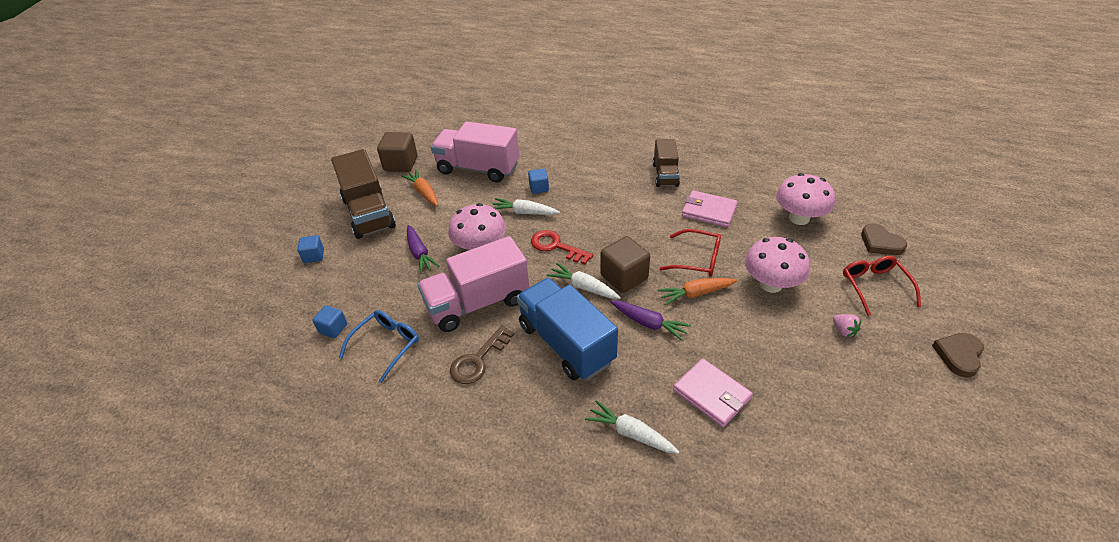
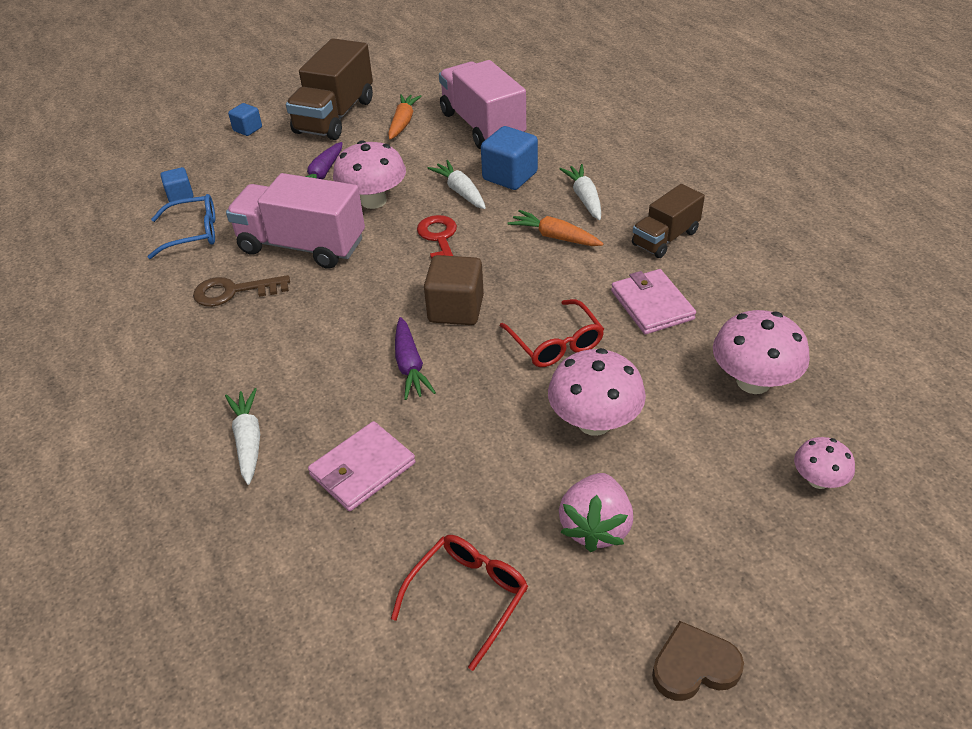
camera: 45 degrees right, 0 degrees up
brown cube [377,132,417,172] -> none
blue truck [517,278,618,381] -> none
blue cube [528,169,549,194] -> blue cube [481,126,538,190], size x1.75
white carrot [547,263,621,299] -> white carrot moved to [560,164,601,220]
orange carrot [658,278,737,305] -> orange carrot moved to [508,210,604,246]
pink wallet [673,358,753,427] -> pink wallet turned 45 degrees clockwise [308,421,416,511]
pink strawberry [833,314,861,337] -> pink strawberry [559,473,633,552], size x1.94
red glasses [843,256,921,316] -> red glasses moved to [391,535,528,671]
brown heart [861,223,907,255] -> pink mushroom [794,437,855,489]

